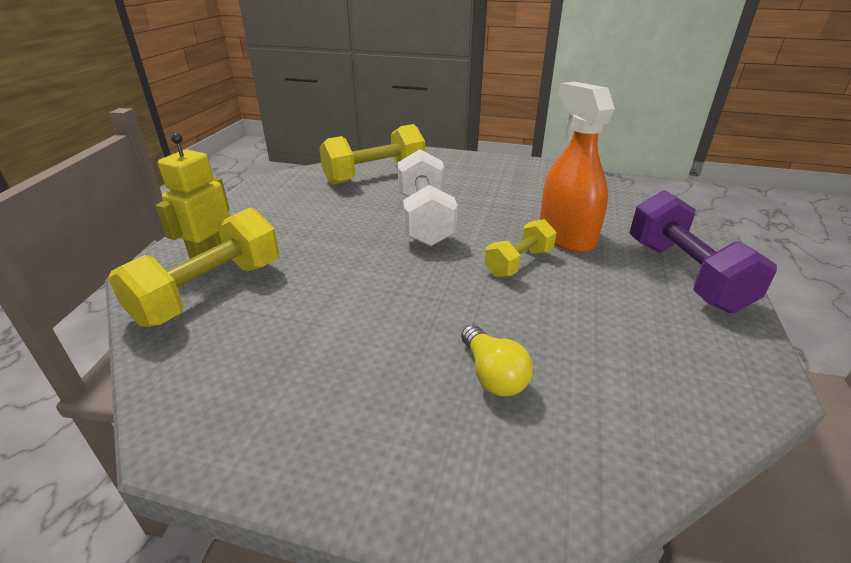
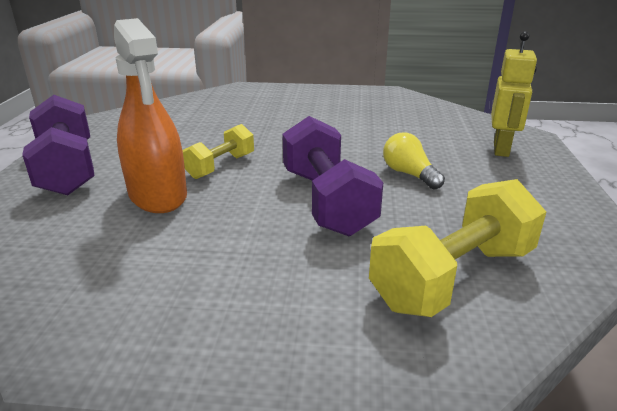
camera: 170 degrees right, 5 degrees down
yellow dumbbell [108,207,279,327] -> none
white dumbbell [398,149,457,246] -> purple dumbbell [282,116,383,236]
yellow light bulb [461,325,533,396] -> yellow light bulb moved to [383,132,445,189]

